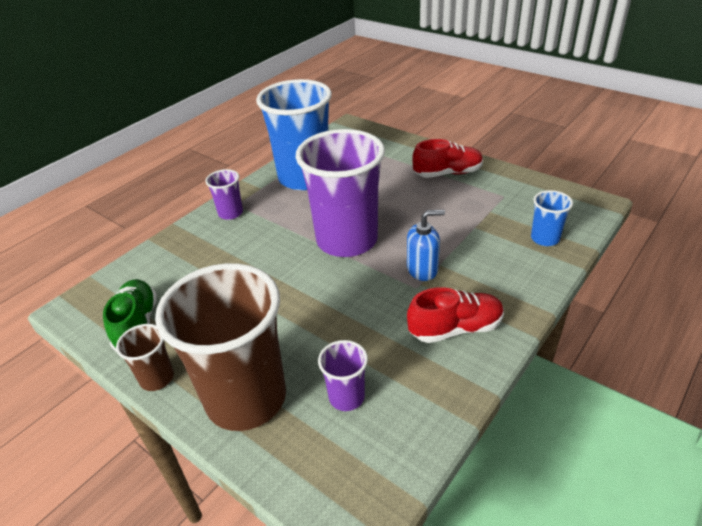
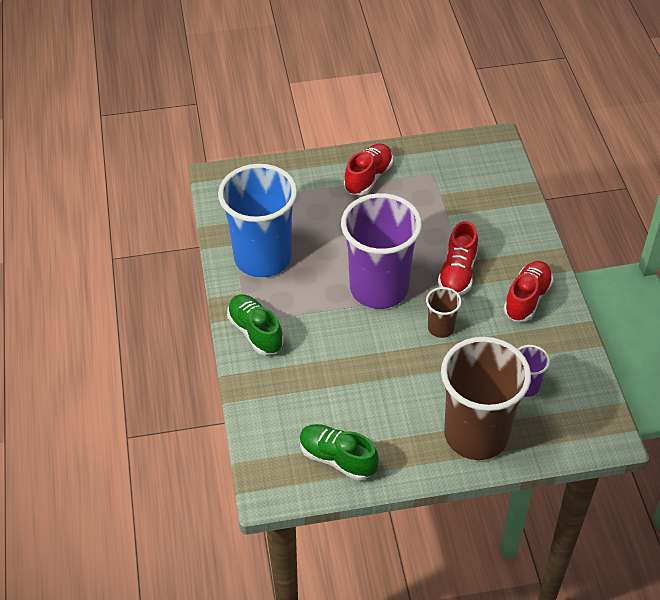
camera: 50 degrees left, 10 degrees up
brown cup [116,324,174,391] -> brown cup moved to [426,287,462,338]
purple cup [205,169,243,220] -> green shoe [227,294,284,355]
blue soap dispenser [407,210,445,281] -> red shoe [438,221,478,295]
blue cup [531,190,573,246] -> none

